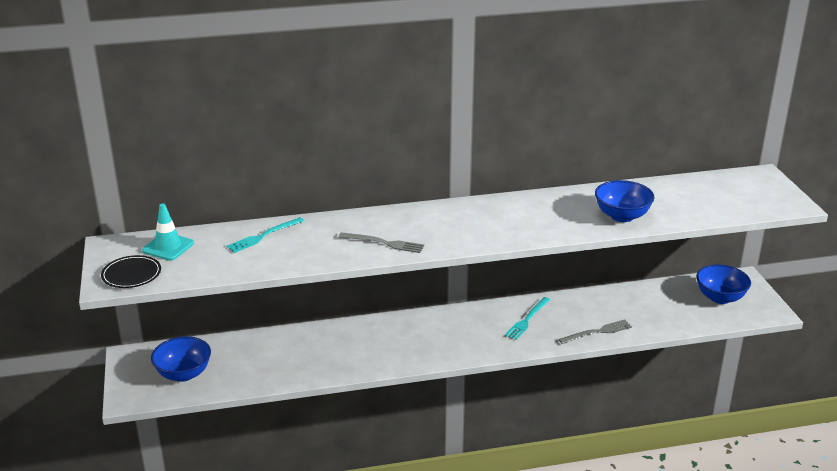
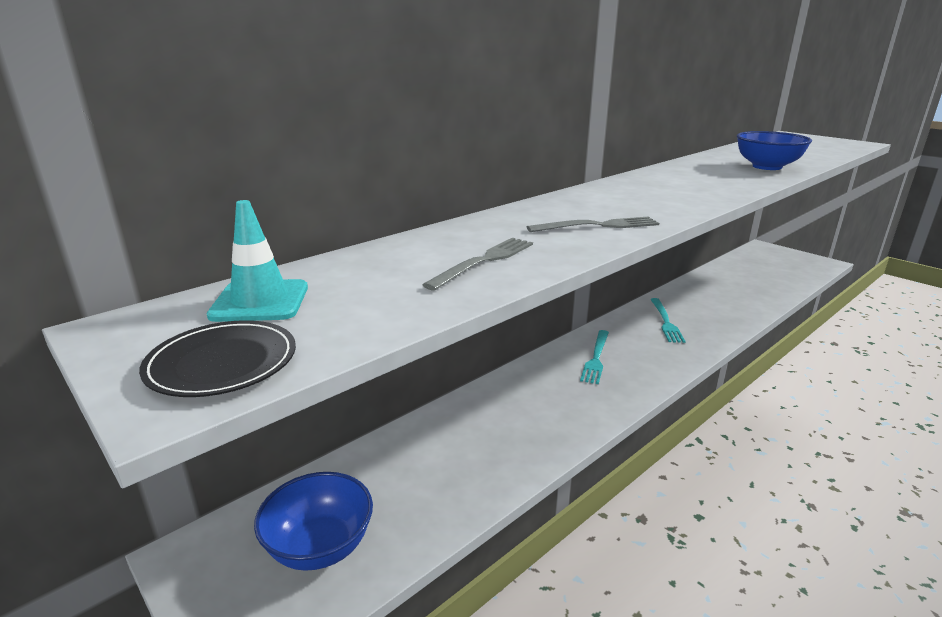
camera: 30 degrees left, 5 degrees down
turquoise fork [226,217,304,253] -> turquoise fork moved to [580,330,609,384]
grey fork [559,320,632,344] -> grey fork moved to [423,237,533,291]
blue bowl [696,265,751,304] -> none

